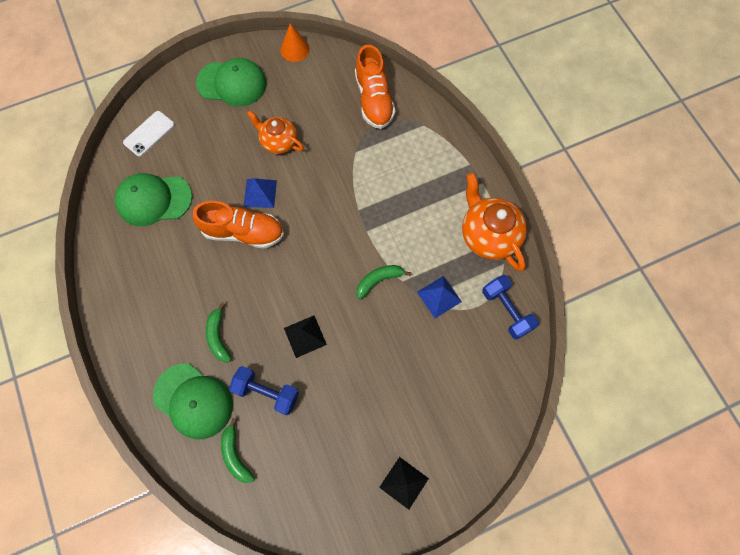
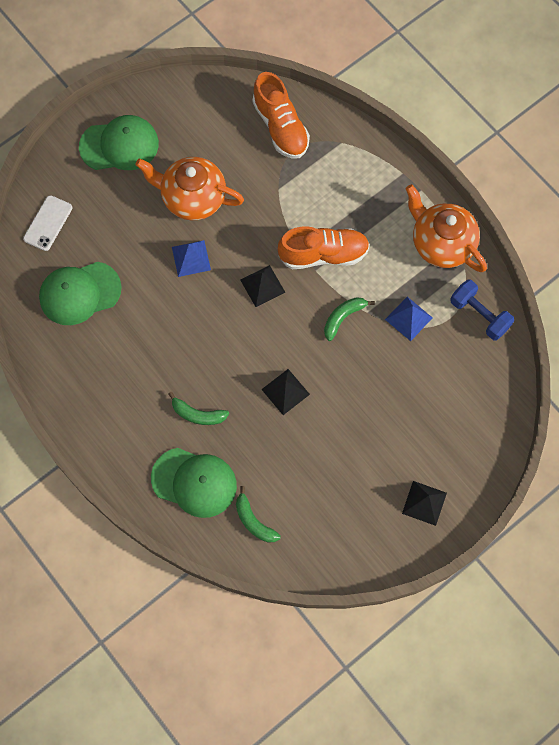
camera: 15 degrees left, 0 degrees up
orange shoe [193,201,284,249] -> orange shoe moved to [278,226,370,269]
green banana [206,303,232,362] -> green banana turned 45 degrees counterclockwise [168,392,229,425]
blue dumbbell [229,366,299,415] -> none
orange teapot [247,110,304,154] -> orange teapot [135,157,244,220], size x1.54
orange cone [281,23,310,62] -> none
none -> black pyramid [240,265,286,307]

